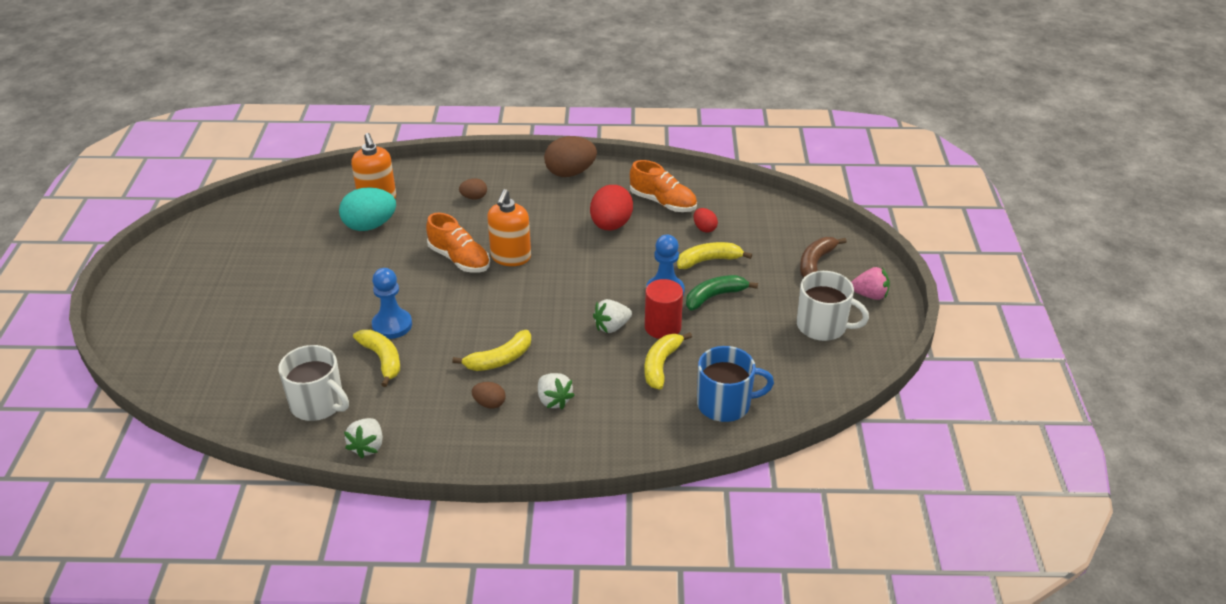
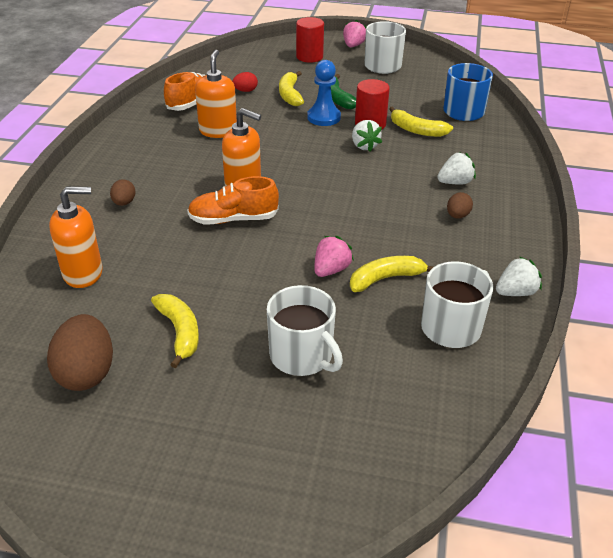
camera: 80 degrees left, 0 degrees up
turquoise egg [339,187,396,231] -> none
white strawberry [344,418,383,458] -> white strawberry turned 45 degrees counterclockwise [496,256,542,296]
blue pawn [372,268,412,339] -> pink strawberry [314,236,354,277]
orange shoe [426,213,490,273] -> orange shoe turned 150 degrees counterclockwise [187,176,279,225]
yellow banana [452,330,531,371] -> yellow banana moved to [151,294,199,368]
brown egg [544,136,597,177] -> brown egg moved to [47,314,113,391]
red egg [590,185,633,230] -> orange soap dispenser [195,50,237,138]
brown banana [800,237,847,277] -> red cylinder [296,17,324,63]
none -> white mug [267,285,343,376]

